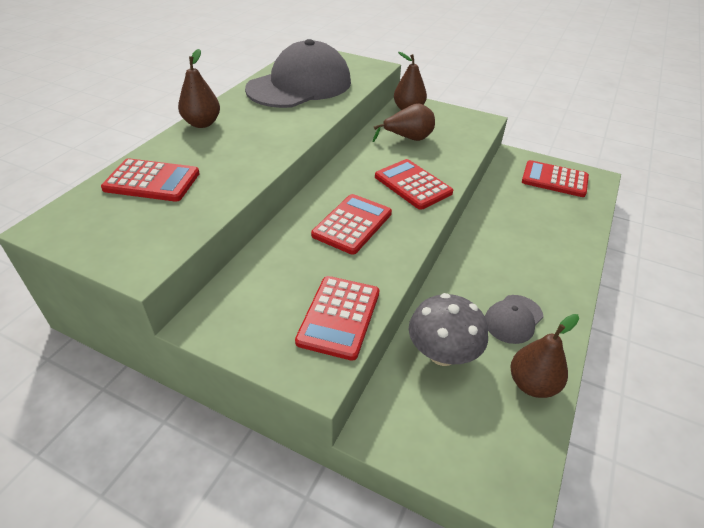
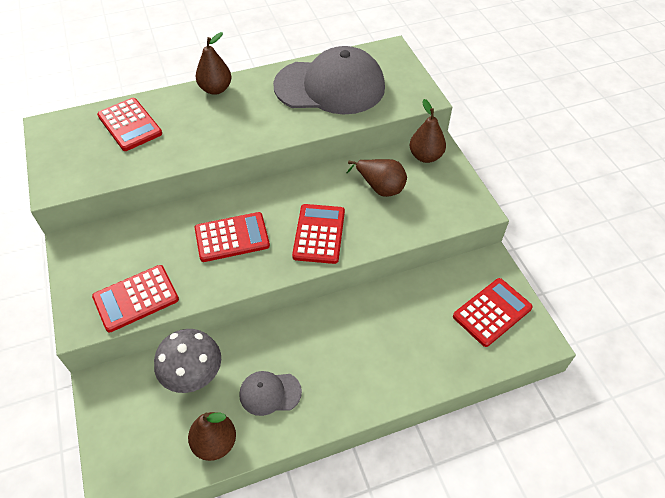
camera: 45 degrees right, 10 degrees up
red calculator [522,160,589,197] -> red calculator turned 75 degrees clockwise [453,278,533,347]

